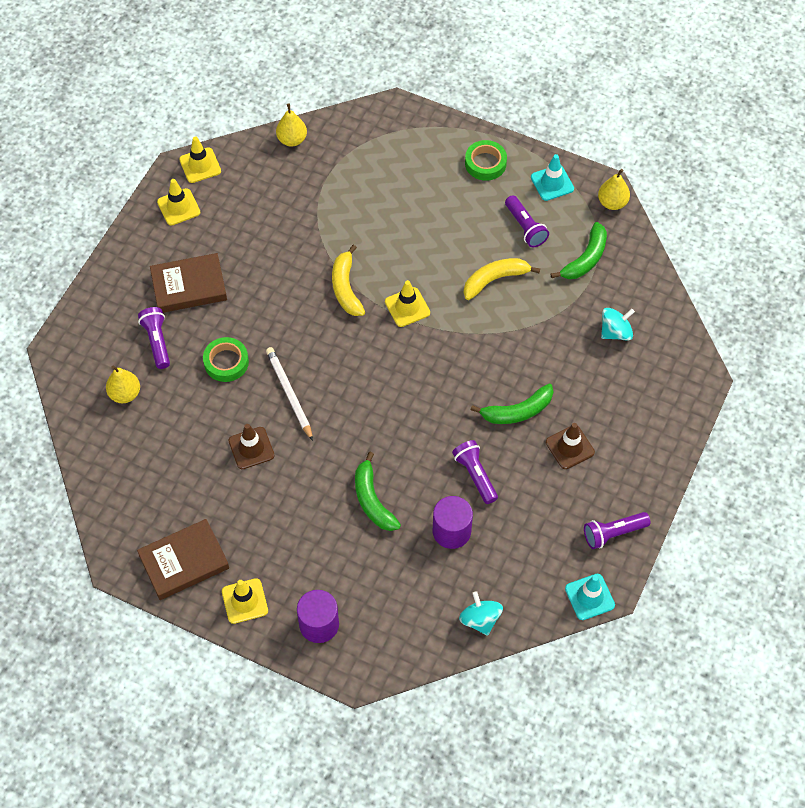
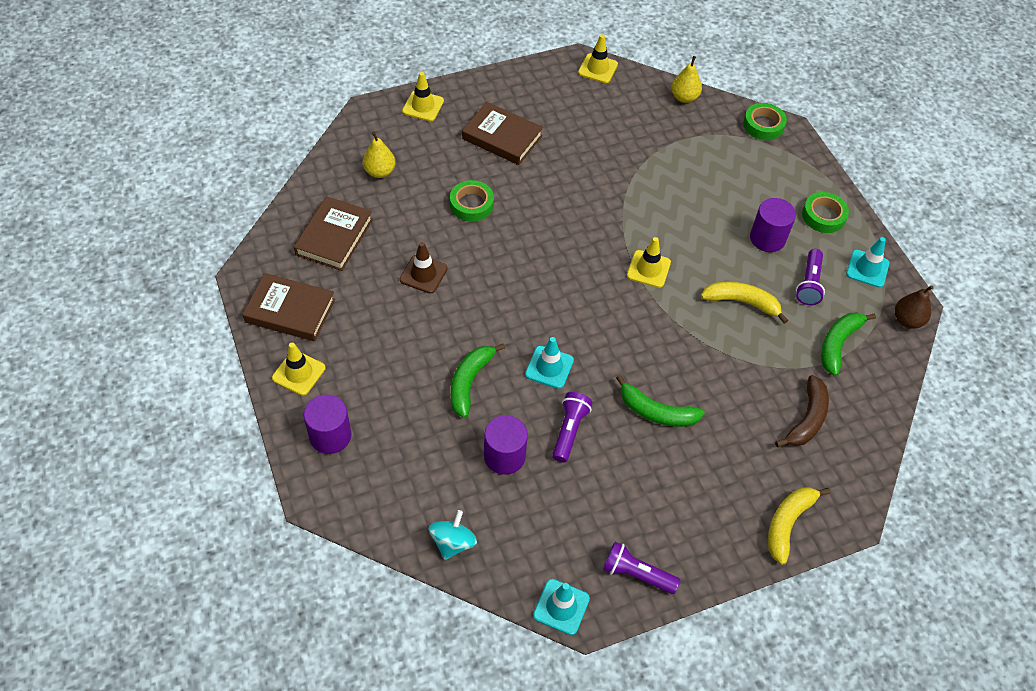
camera: 40 degrees right, 5 degrees down
purple flashlight [138,307,170,369] -> none
yellow traffic cone [157,179,200,226] -> yellow traffic cone moved to [402,72,444,121]
white pencil [266,347,313,441] -> none
yellow banana [332,245,365,316] -> yellow banana moved to [768,487,830,565]
brown traffic cone [546,423,595,469] -> none
green banana [551,222,607,279] -> green banana turned 135 degrees clockwise [821,312,876,376]
yellow pear [598,169,630,210] -> brown pear [895,285,934,329]
turquoise spinning top [601,308,635,341] -> brown banana [775,375,829,447]
none -> brown book [294,196,373,271]
none -> turquoise traffic cone [525,337,574,389]
none -> green tape [743,103,787,140]
none -> purple cylinder [750,198,796,252]

